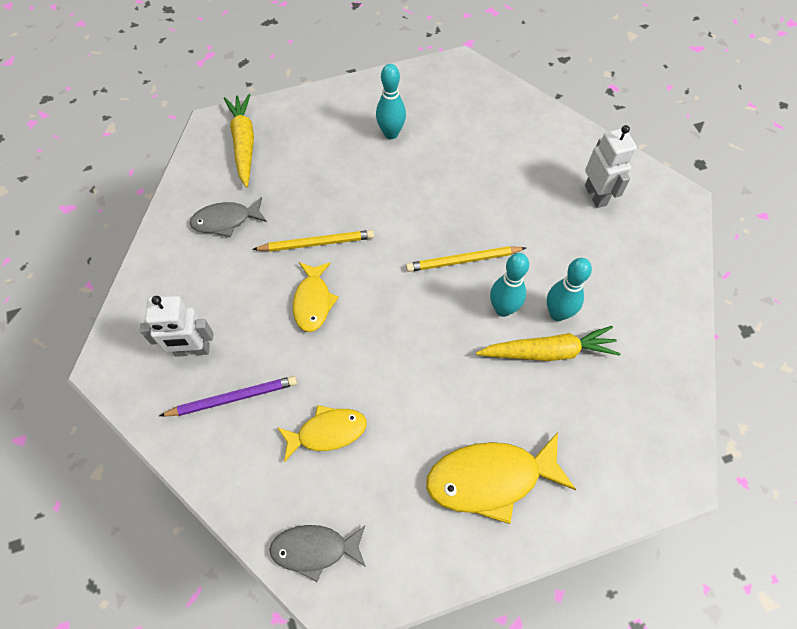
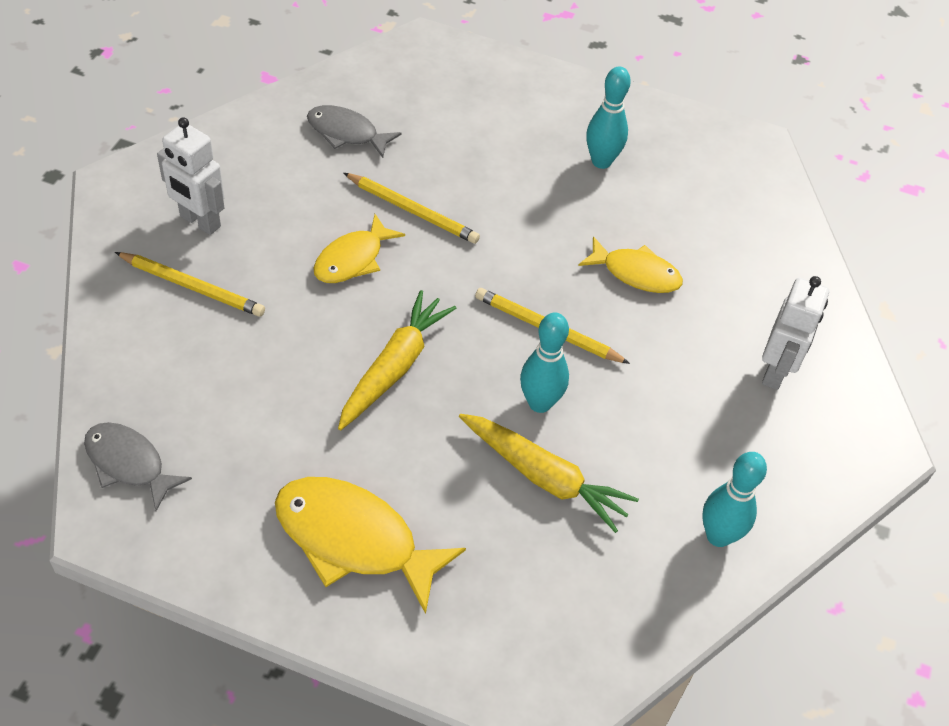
camera: 35 degrees right, 10 degrees down
purple pencil [159,376,297,416] -> yellow pencil [115,252,265,317]
yellow carrot [224,94,254,188] -> yellow carrot moved to [338,290,456,430]
yellow fish [277,405,367,462] -> yellow fish moved to [578,236,683,293]
turquoise bowling pin [547,258,592,321] -> turquoise bowling pin moved to [702,452,767,547]

